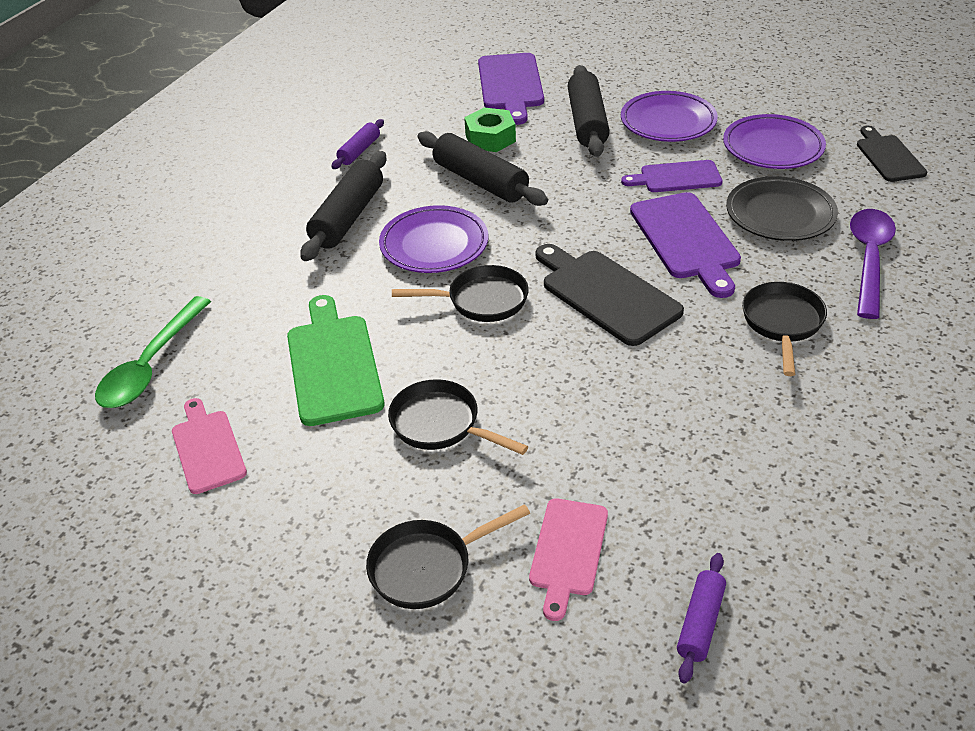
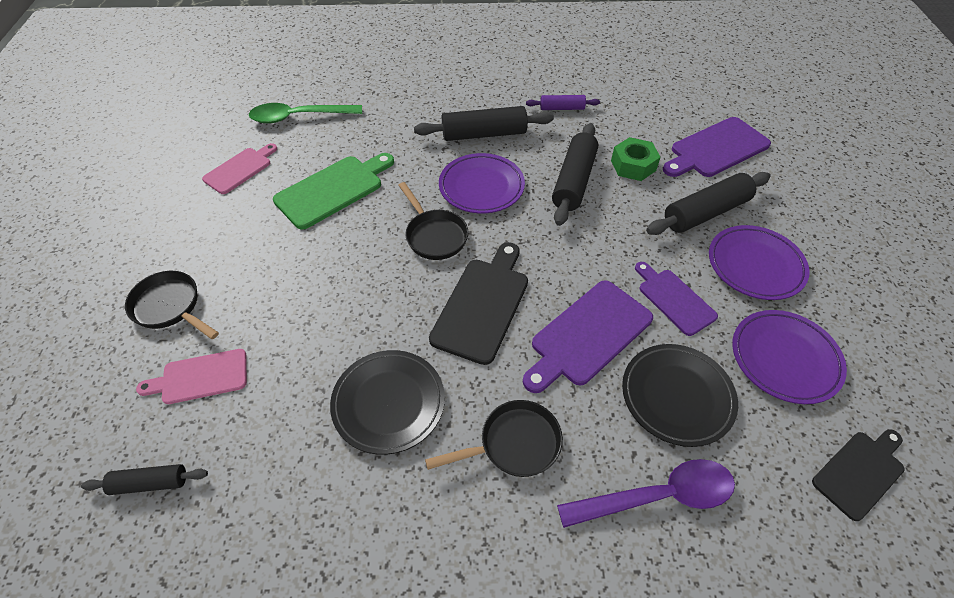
camera: 60 degrees right, 10 degrees up
black pan [388,379,528,455] -> none
purple rolling pin [677,553,726,684] -> black rolling pin [81,464,208,495]
none -> black plate [330,350,445,455]

